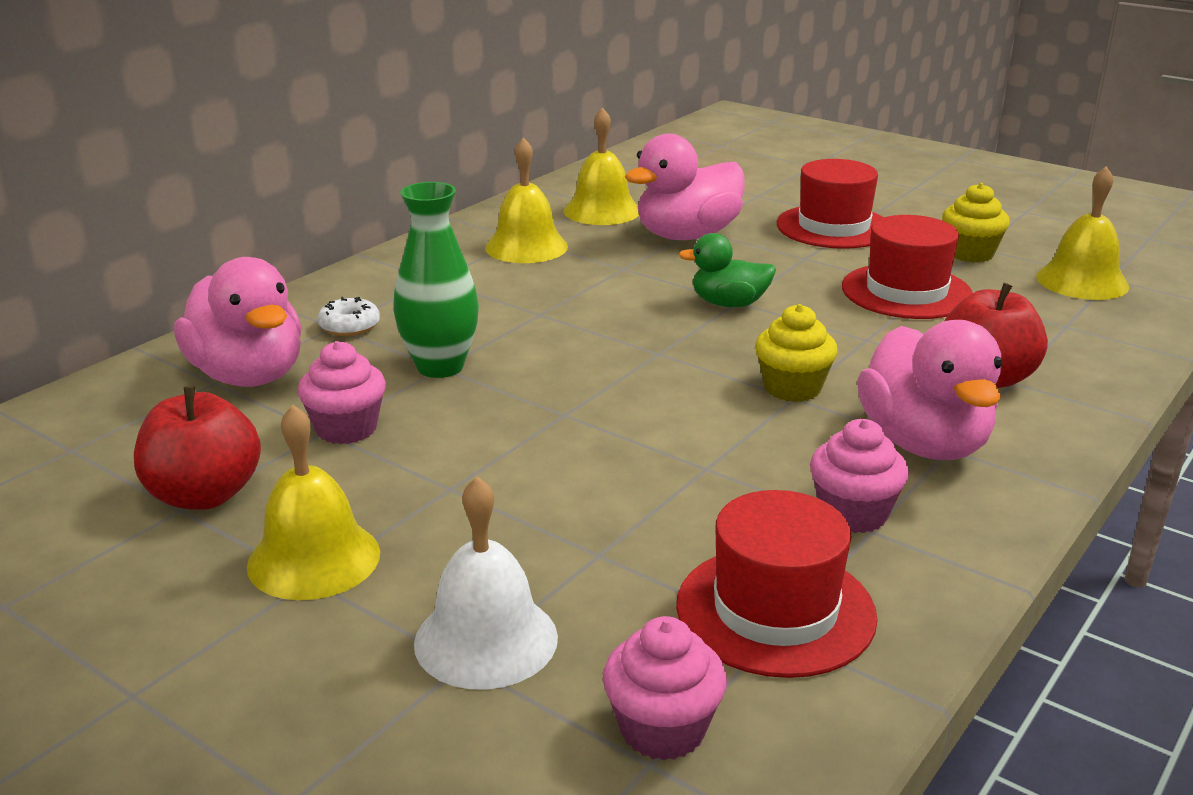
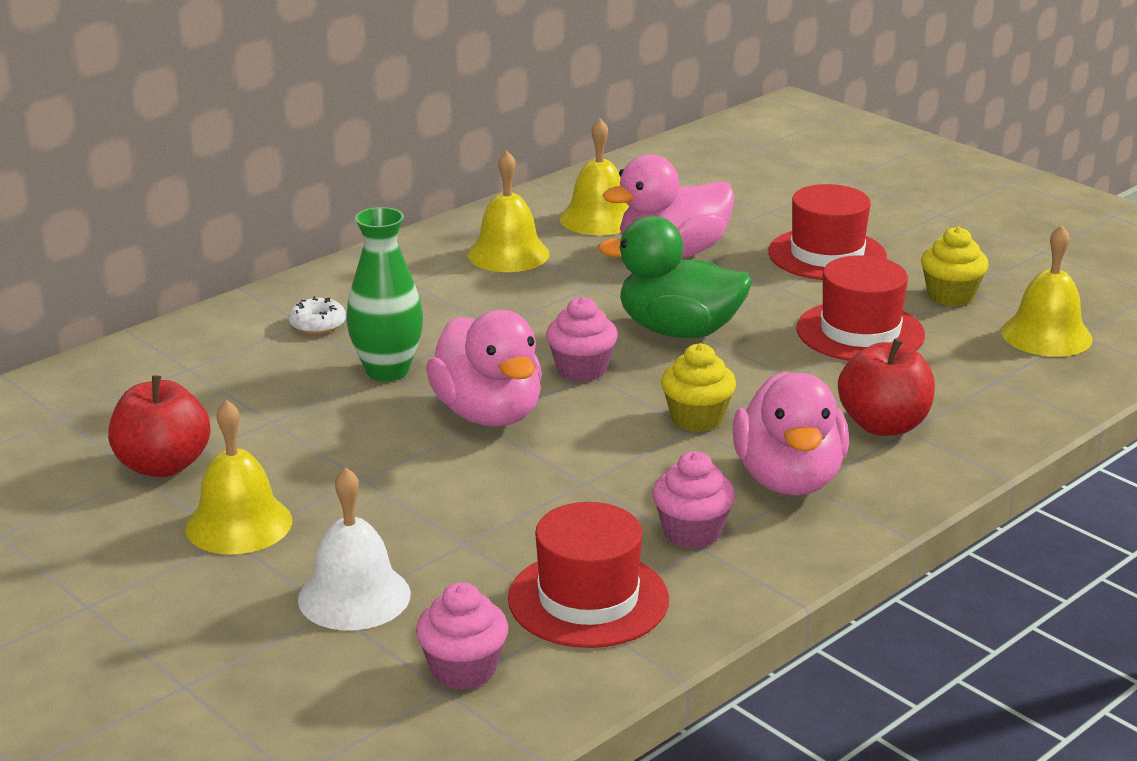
camera: 10 degrees right, 0 degrees up
pink duck [174,257,302,387] -> pink duck moved to [426,310,542,426]
pink cupcake [298,341,386,444] -> pink cupcake moved to [546,297,618,382]
green duck [678,233,776,307] -> green duck [598,216,752,338], size x1.67

